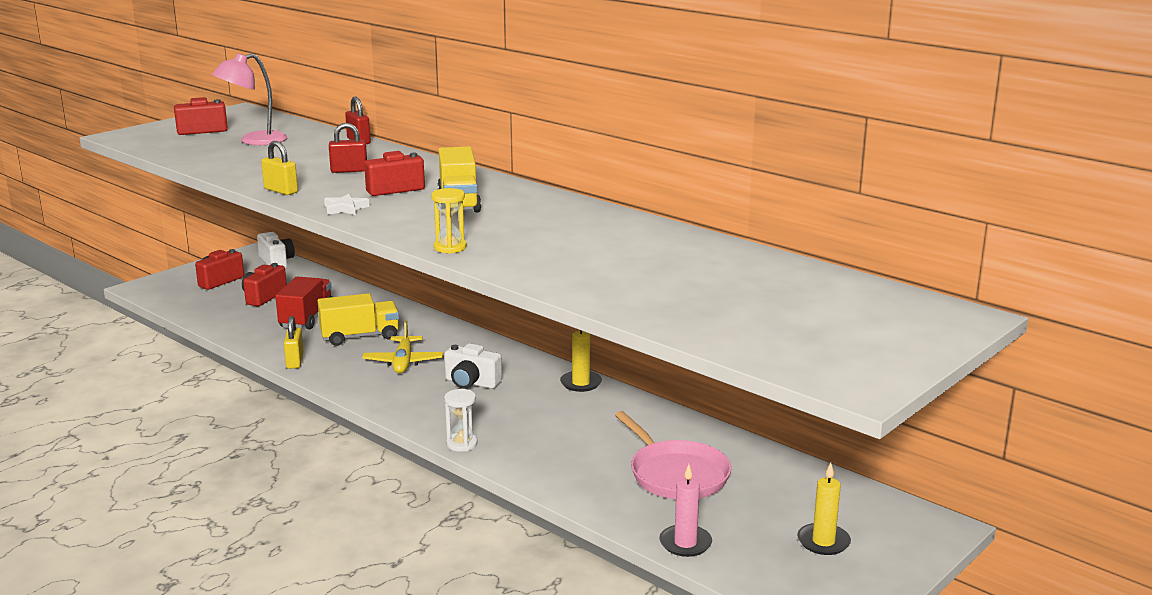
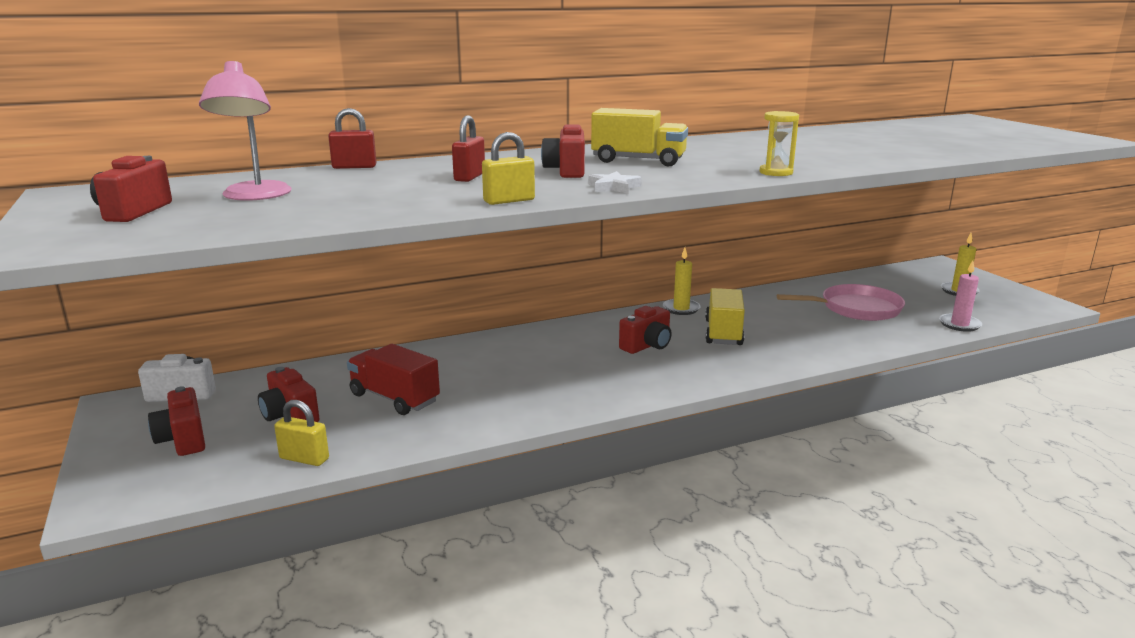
camera: 65 degrees left, 0 degrees up
yellow padlock [284,316,304,369] -> yellow padlock moved to [274,400,329,466]
yellow truck [318,293,399,346] -> yellow truck moved to [705,288,745,345]
yellow plane [362,320,443,373] -> none
white camera [444,343,502,389] -> red camera [619,306,672,354]
white hourglass [444,389,477,452] -> none

